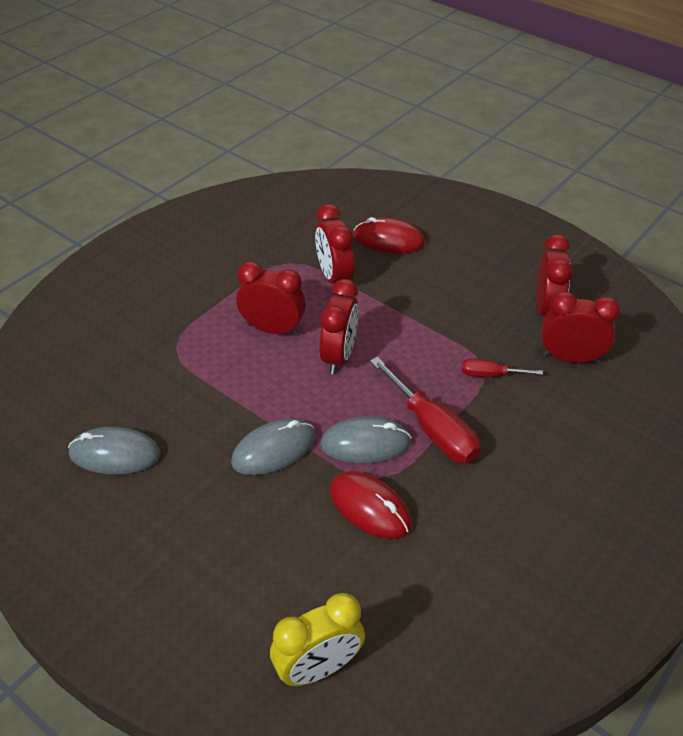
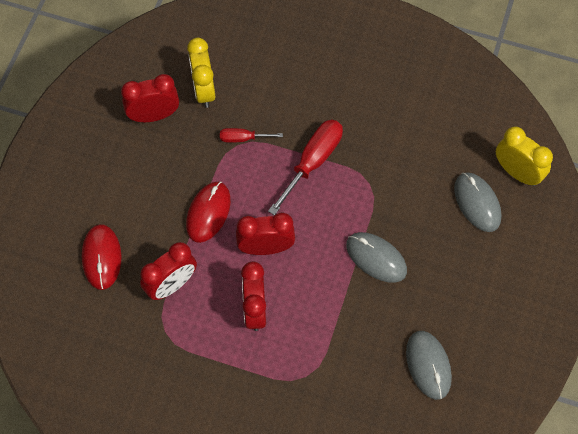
camera: 110 degrees left, 20 degrees up
grey mouse [320,417,412,463] -> grey mouse moved to [454,172,502,232]
red mouse [330,471,412,539] -> red mouse moved to [186,182,231,243]
red screwdriver [462,359,543,377] -> red screwdriver turned 105 degrees clockwise [220,128,283,143]
red clock [542,291,620,363] -> yellow clock [187,38,215,108]

